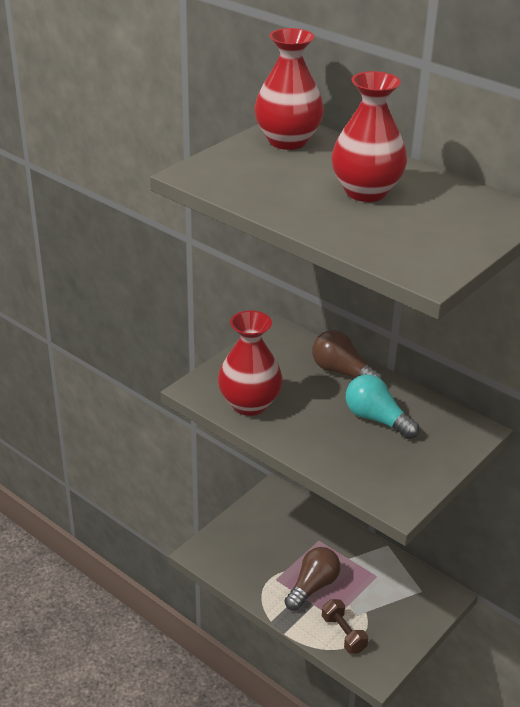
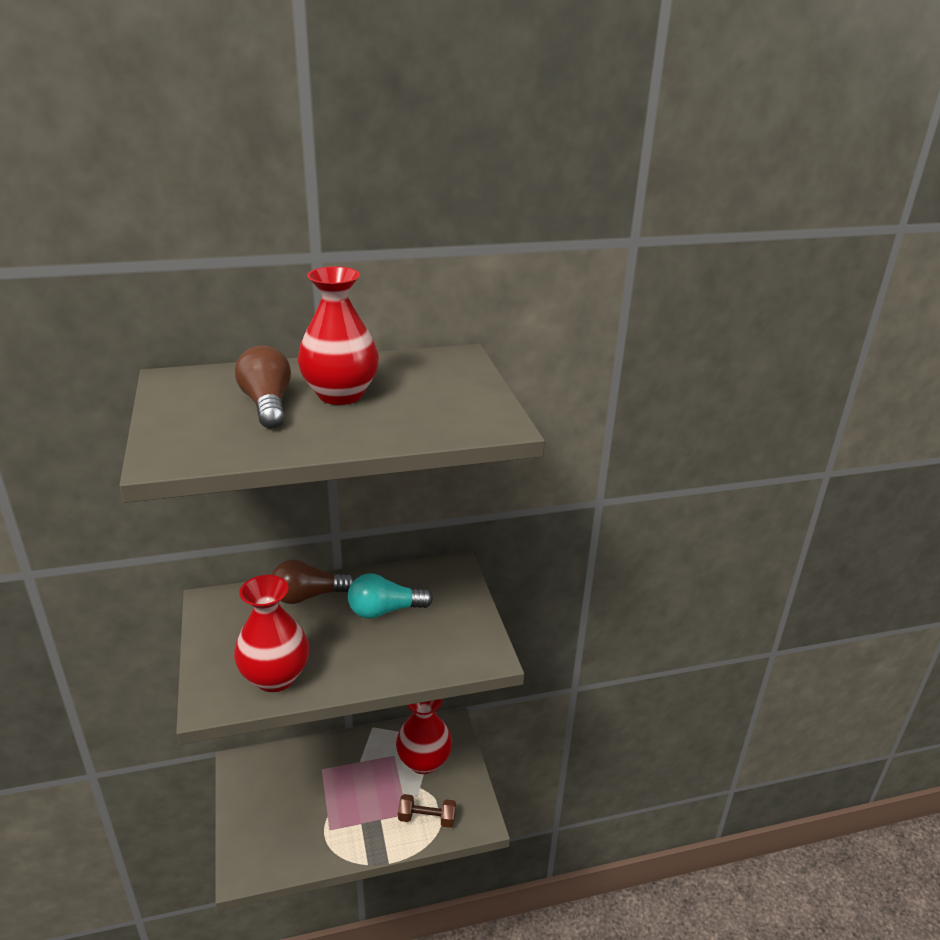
camera: 55 degrees left, 5 degrees down
red vase [254,28,324,150] -> red vase moved to [396,699,452,774]
brown light bulb [284,547,340,611] -> brown light bulb moved to [235,345,291,429]

